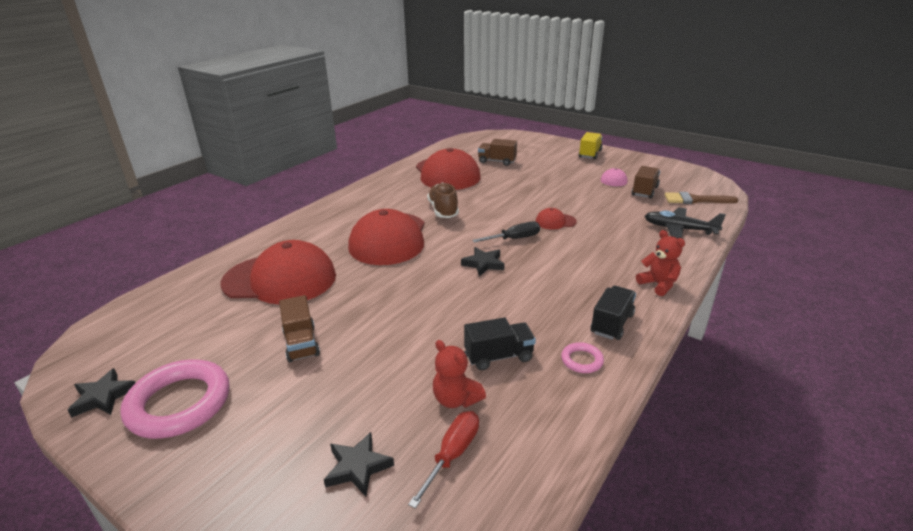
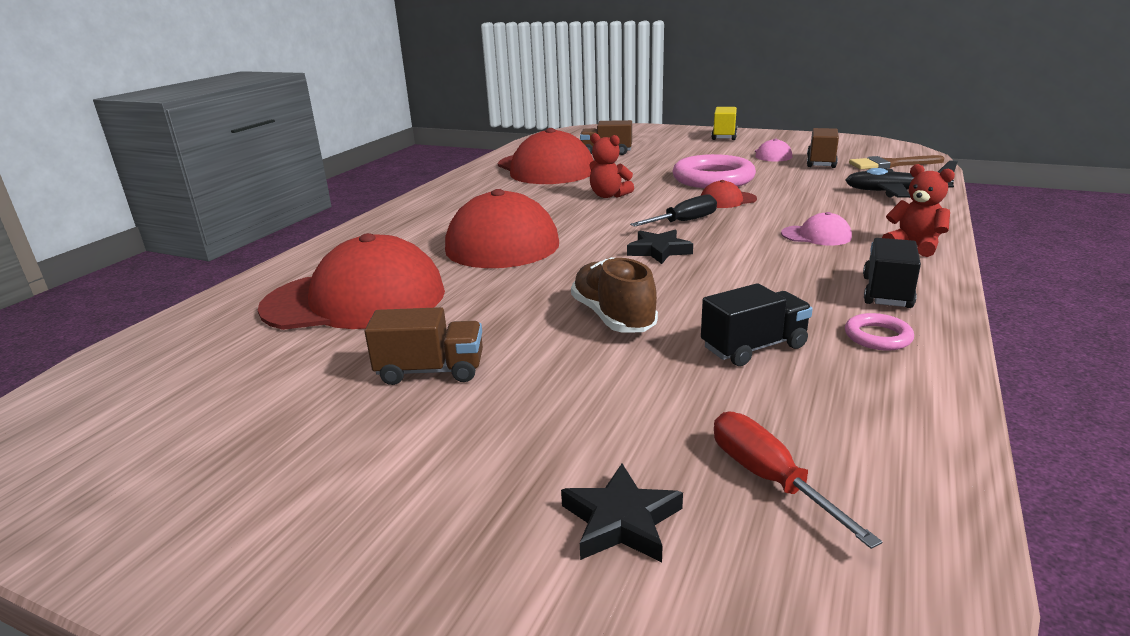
camera: 10 degrees left, 5 degrees down
black star [68,368,135,417] -> none
pink ring [120,359,230,439] -> pink ring moved to [672,154,756,188]
brown truck [279,295,320,362] -> brown truck turned 60 degrees counterclockwise [364,307,483,385]
red screwdriver [408,411,479,509] -> red screwdriver turned 45 degrees counterclockwise [714,412,882,549]
brown shoe [427,183,459,218] -> brown shoe moved to [571,257,658,333]
red teddy bear [433,340,486,408] -> red teddy bear moved to [589,133,634,198]
none -> pink cap [781,212,852,246]

